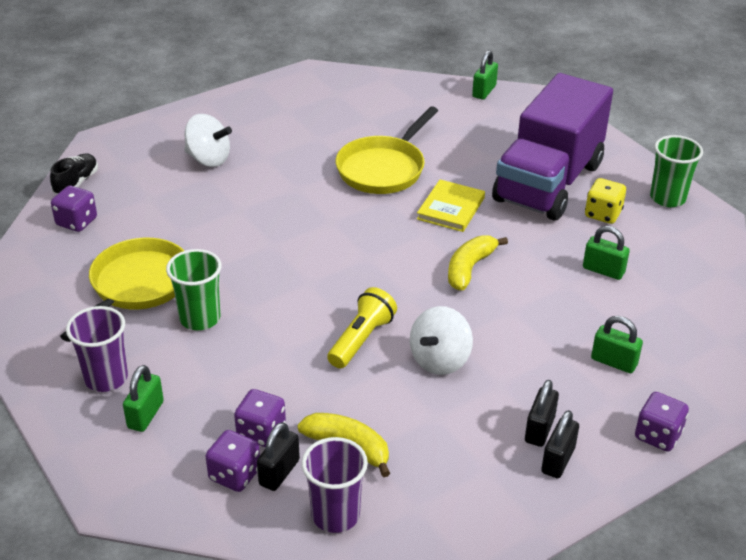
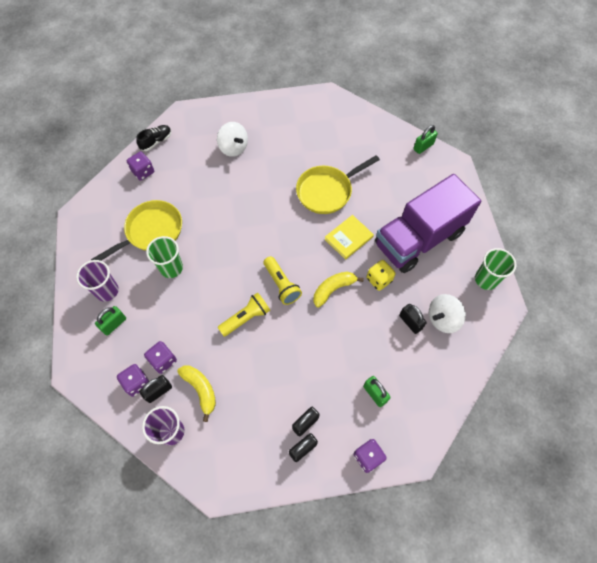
camera: 25 degrees right, 25 degrees up
white spinning top [410,306,473,375] -> white spinning top moved to [429,294,466,333]
green padlock [583,226,630,280] -> black padlock [399,304,427,334]
yellow dice [585,178,626,224] -> yellow dice moved to [366,260,396,291]
none -> yellow flashlight [264,256,302,305]

